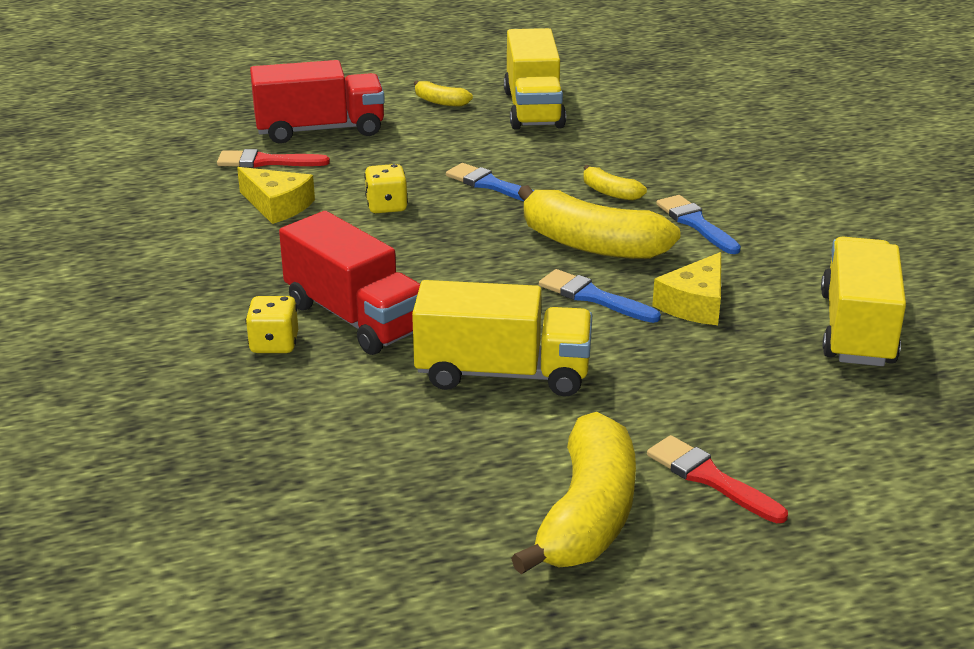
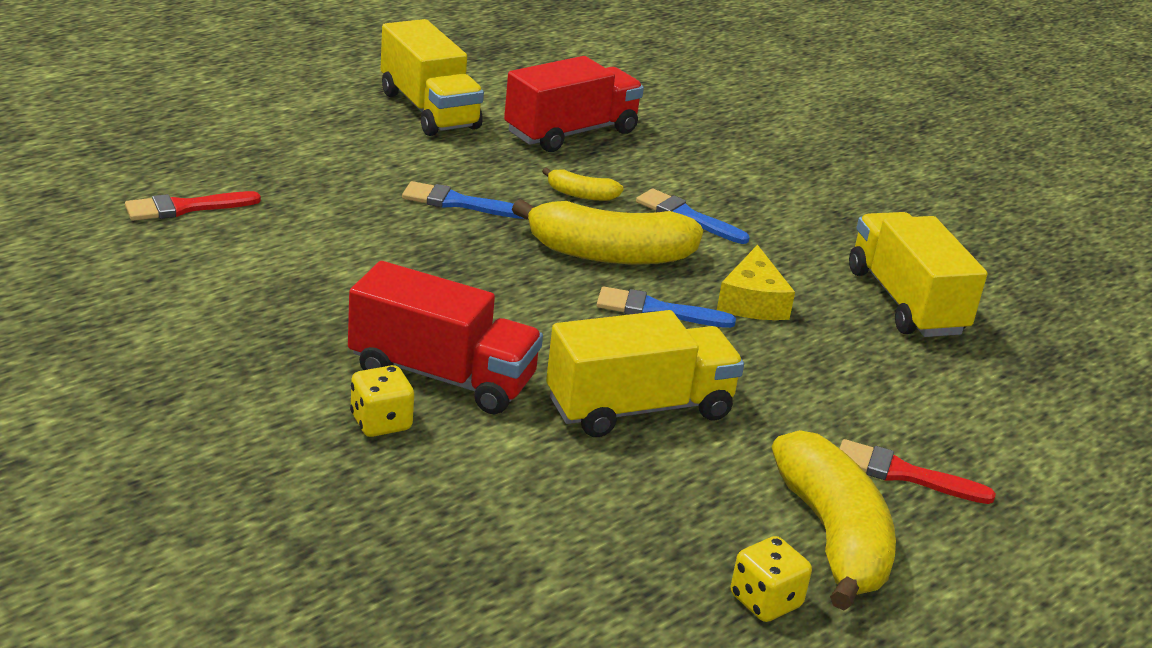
camera: 30 degrees left, 0 degrees up
yellow cheese [237,167,315,224] -> none
red truck [250,60,385,144] -> red truck moved to [504,56,644,152]
yellow dice [364,164,408,213] -> yellow dice moved to [731,536,812,622]
yellow banana [414,80,473,107] -> none

